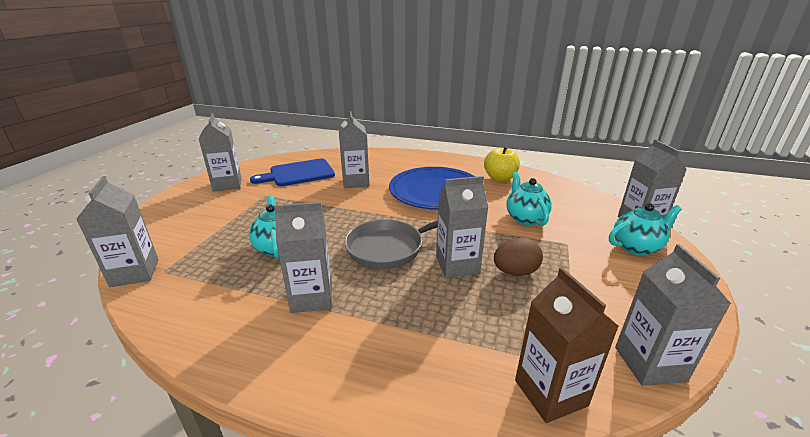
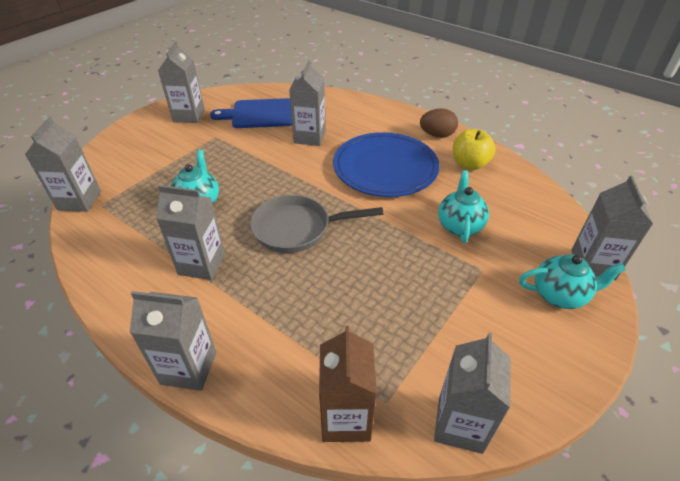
camera: 20 degrees right, 15 degrees up
grey carton [436,176,488,278] -> grey carton moved to [130,291,216,391]
brown egg [494,237,543,276] -> brown egg moved to [420,108,458,138]

